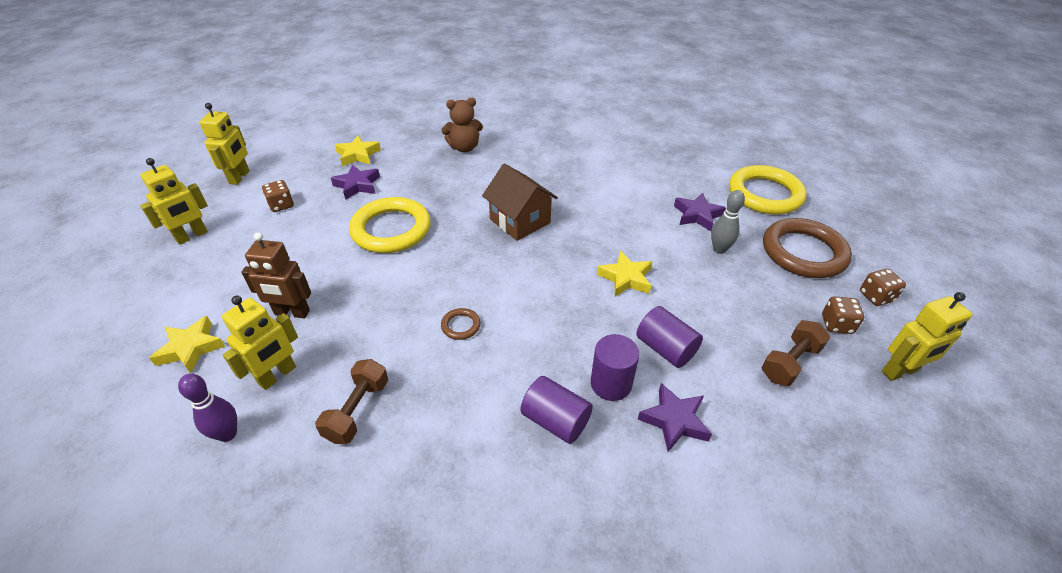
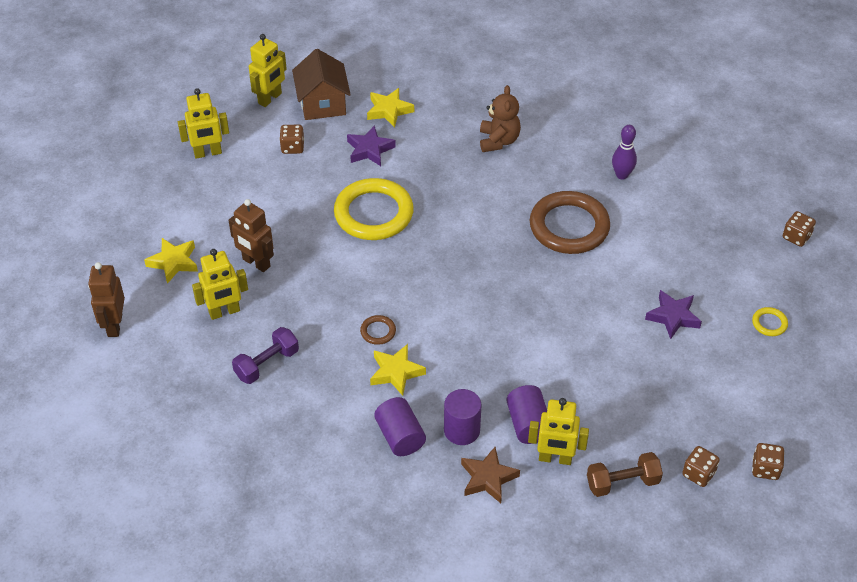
camera: 30 degrees right, 5 degrees up
purple bowling pin [178,374,237,442] -> purple bowling pin moved to [612,125,637,179]
brown dumbbell [315,359,388,444] -> purple dumbbell [232,327,299,384]
brown teddy bear [441,97,483,152] -> brown teddy bear turned 105 degrees counterclockwise [480,85,521,152]
brown house [482,164,558,241] -> brown house moved to [292,49,351,120]
yellow star [597,251,652,297] -> yellow star moved to [370,344,426,396]
purple star [638,383,712,452] -> brown star [461,447,520,503]
grey bowling pin [711,190,745,254] -> none
yellow ring [729,165,807,214] -> yellow ring [752,307,788,336], size x0.42
brown ring [763,218,852,278] -> brown ring moved to [530,191,610,254]
yellow robot [882,292,972,381] -> yellow robot moved to [528,398,589,465]
none -> brown robot [88,262,125,337]
none -> brown dice [783,211,816,247]

